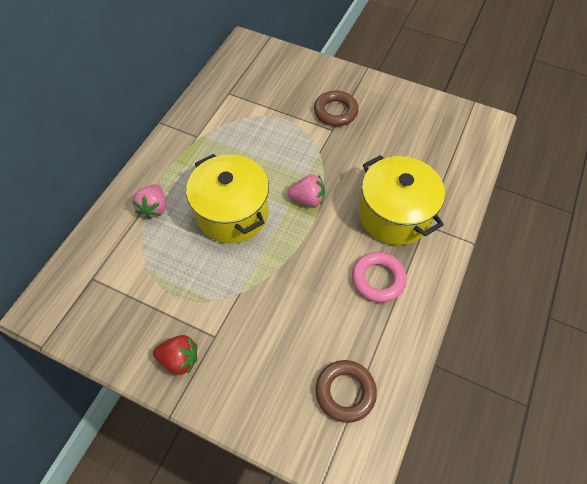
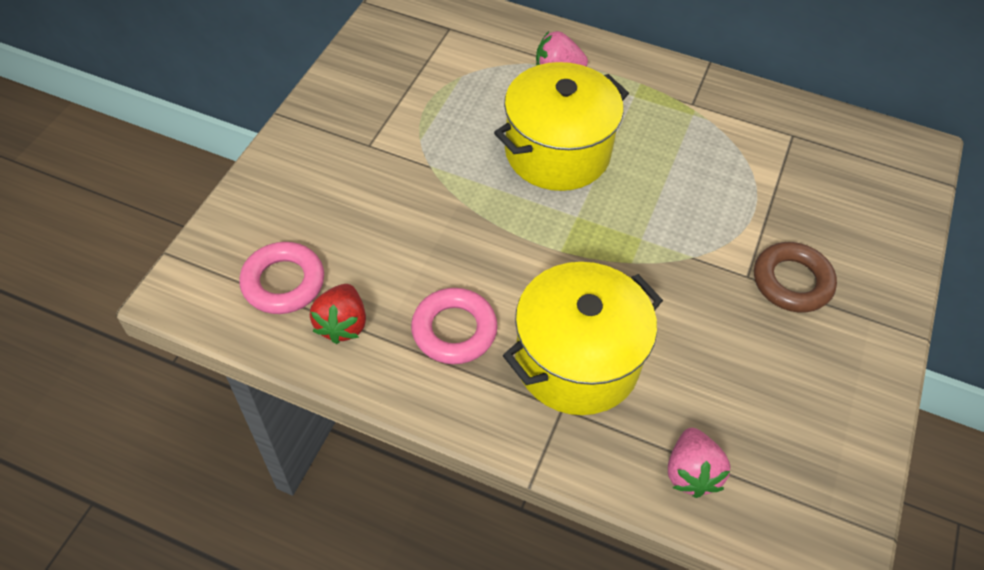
camera: 85 degrees right, 5 degrees down
red strawberry [153,335,197,375] -> red strawberry moved to [310,284,366,344]
pink strawberry [288,174,325,207] -> pink strawberry moved to [668,428,730,498]
brown ring [315,360,377,423] -> pink ring [239,242,324,314]

